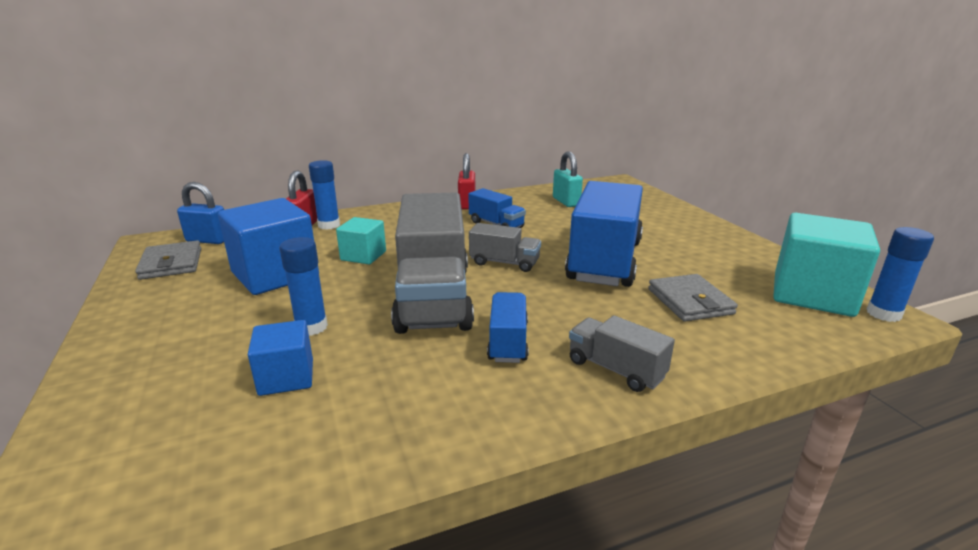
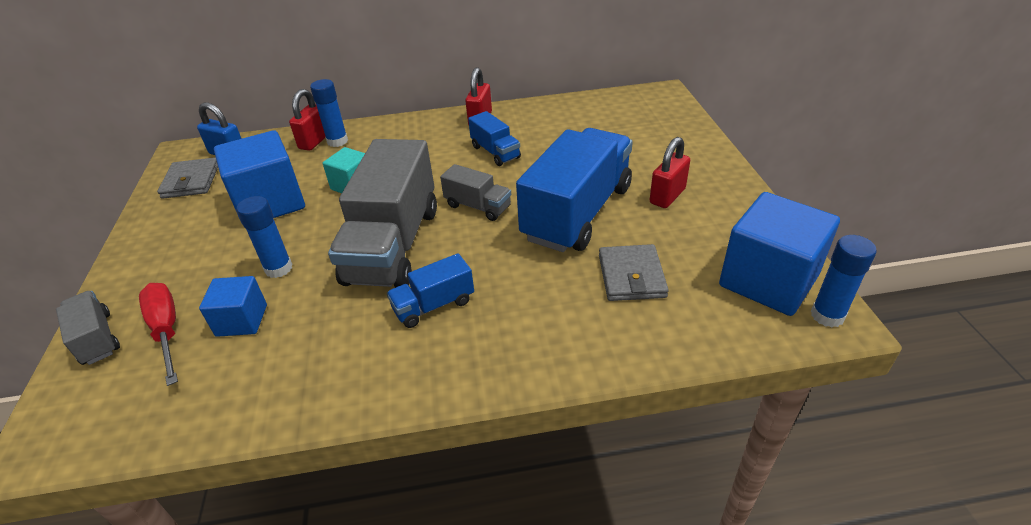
camera: 15 degrees right, 15 degrees up
blue truck [487,292,529,363] -> blue truck turned 135 degrees counterclockwise [387,253,474,328]
turquoise padlock [553,152,583,207] -> none
grey truck [569,315,675,392] -> grey truck moved to [56,291,120,365]
turquoise cube [773,213,880,317] -> blue cube [719,192,840,316]
none -> red screwdriver [139,283,178,386]
none -> red padlock [650,137,690,208]

